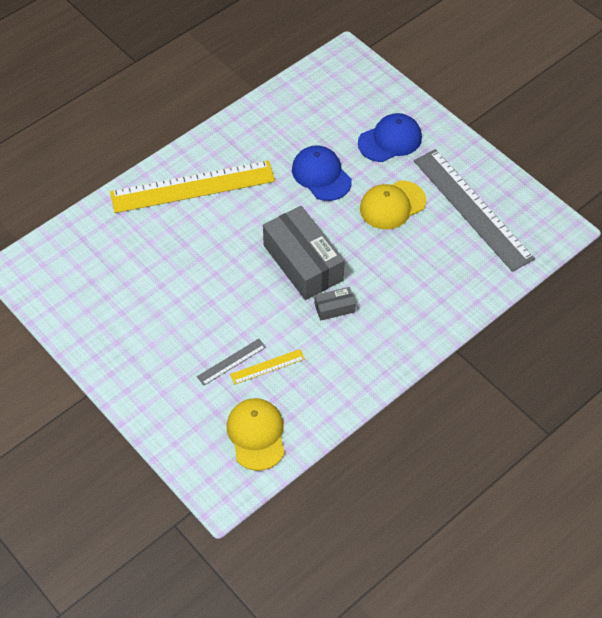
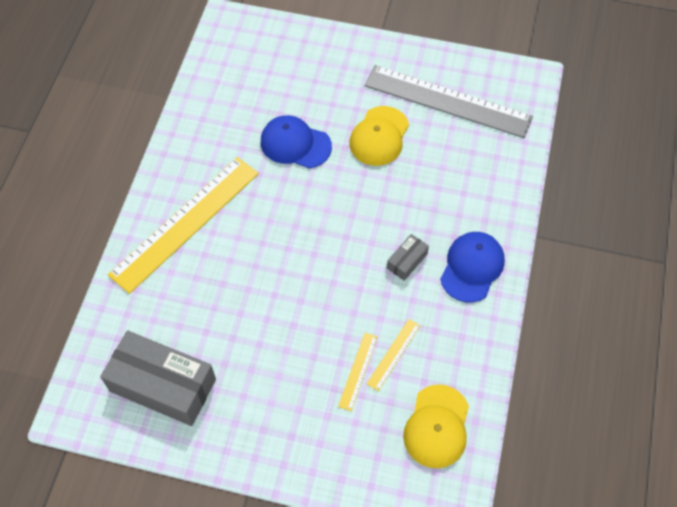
camera: 35 degrees left, 5 degrees up
grey ruler [197,339,266,386] -> yellow ruler [338,333,378,411]
yellow cap [227,398,285,471] -> yellow cap turned 120 degrees counterclockwise [403,384,469,468]
grey box [263,206,345,300] -> grey box moved to [100,330,216,426]
blue cap [358,113,422,162] -> blue cap moved to [440,232,505,303]

